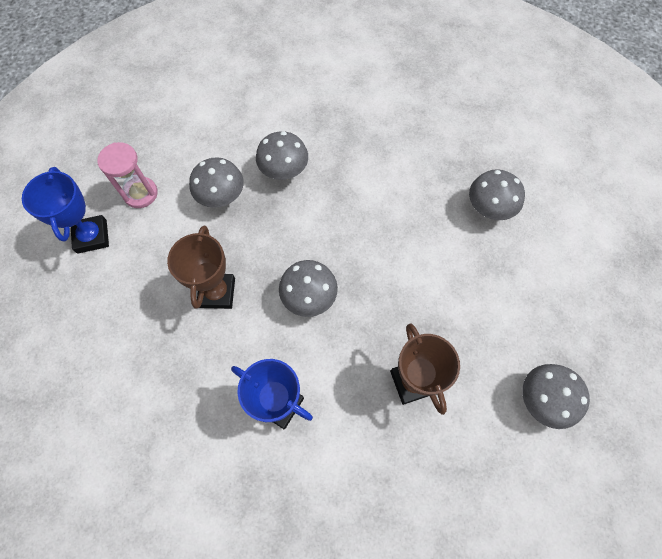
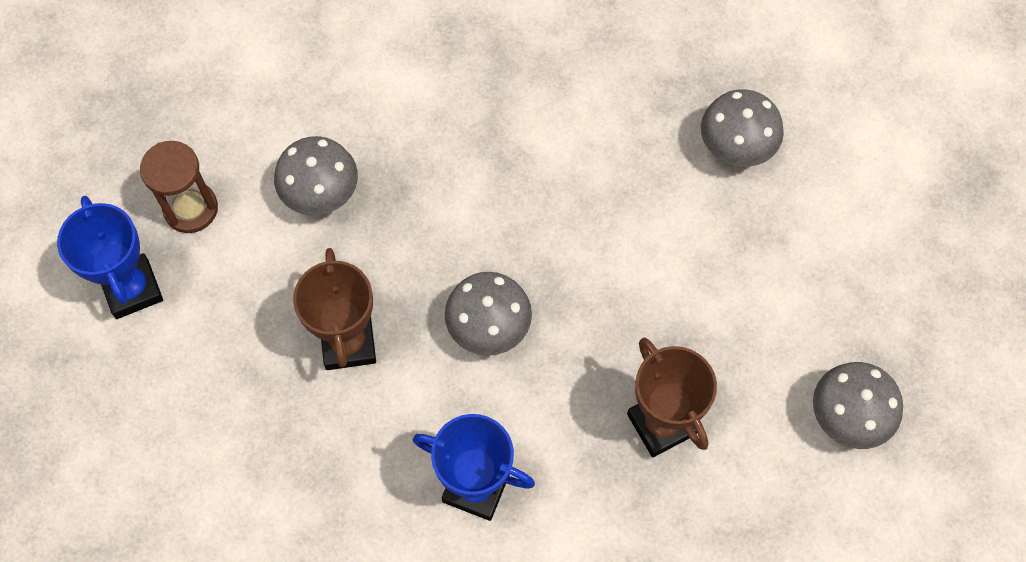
camera: 10 degrees left, 0 degrees up
pink hourglass [97,142,158,208] -> brown hourglass [140,141,218,233]
grey mushroom [256,131,308,180] -> none

